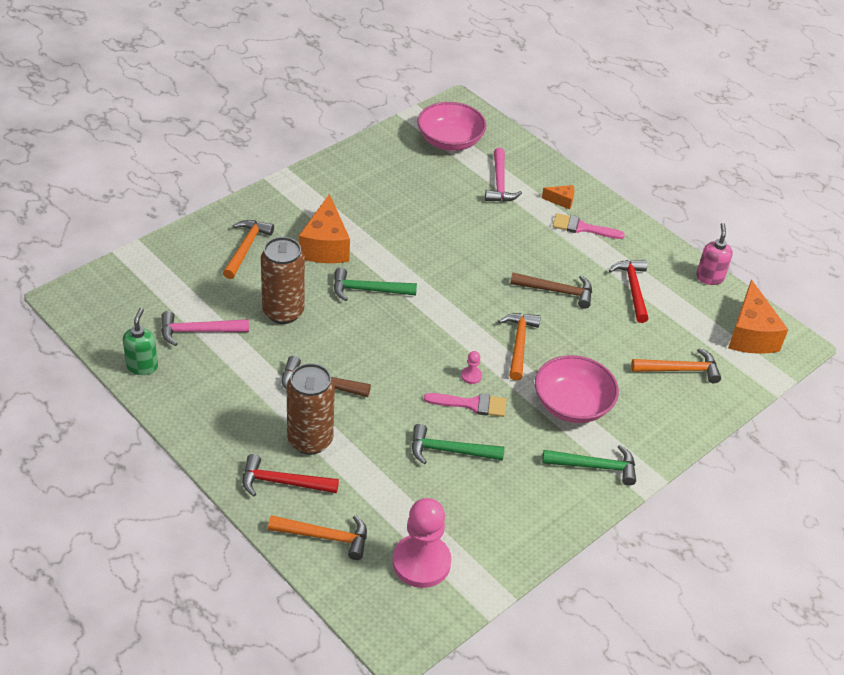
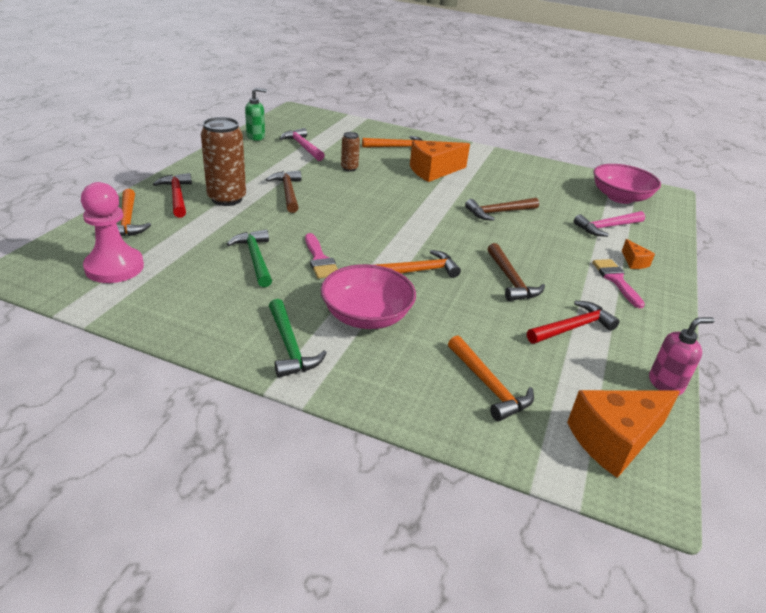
camera: 65 degrees right, 10 degrees down
brown can [261,237,305,324] -> brown can [341,132,360,172], size x0.51
green hammer [334,268,417,301] -> none
pink pawn [461,351,482,384] -> none
none -> brown hammer [465,198,539,221]

